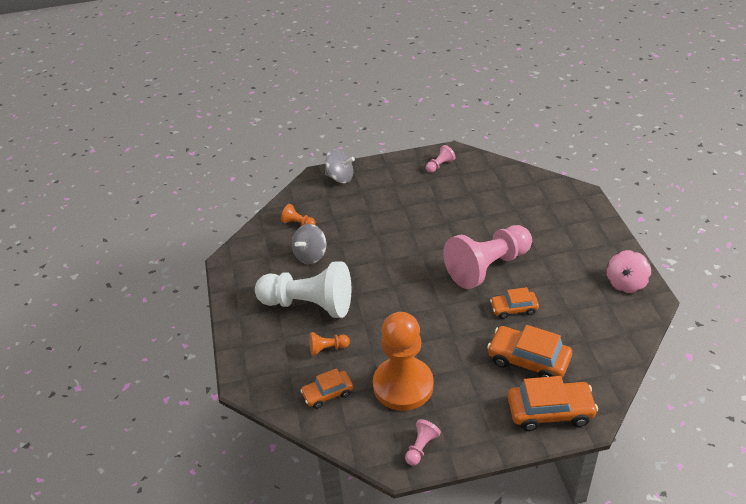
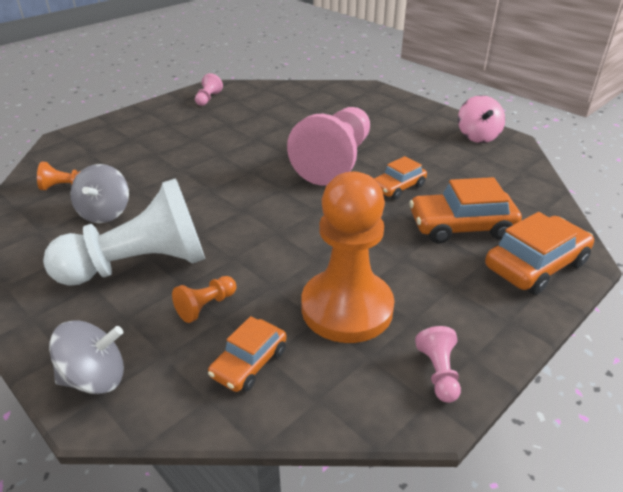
camera: 35 degrees left, 5 degrees down
grey spinning top [325,150,355,183] -> grey spinning top moved to [49,321,124,394]

